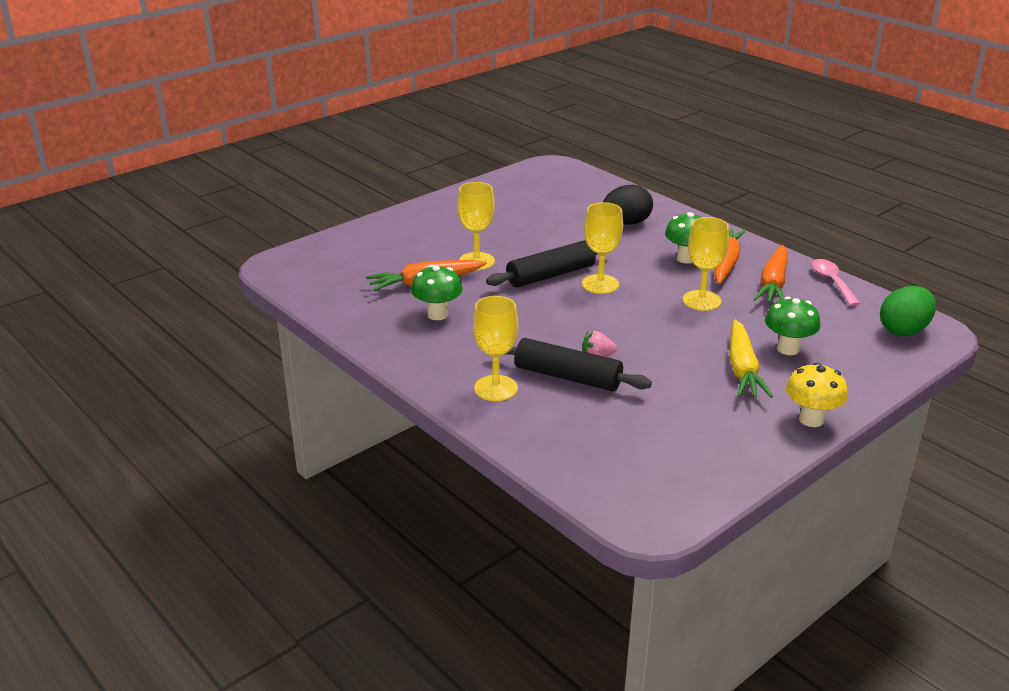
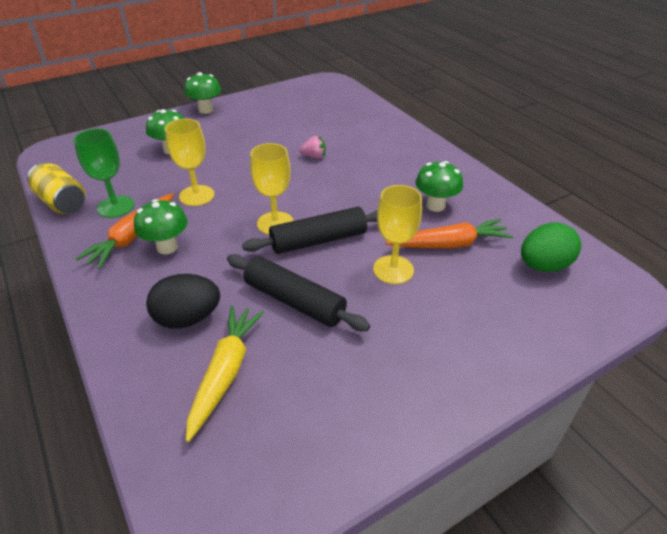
camera: 170 degrees left, 10 degrees up
yellow goblet [473,296,518,401] -> none
black rolling pin [504,338,652,392] -> black rolling pin moved to [227,254,370,331]
yellow carrot [729,320,773,398] -> yellow carrot moved to [186,306,265,442]
orange carrot [754,245,787,303] -> green goblet [73,128,134,218]
yellow mushroom [786,362,848,427] -> green mushroom [184,72,221,114]
pink spoon [812,259,861,306] -> yellow can [27,163,85,214]
green egg [880,286,936,336] -> green egg moved to [521,223,581,272]

